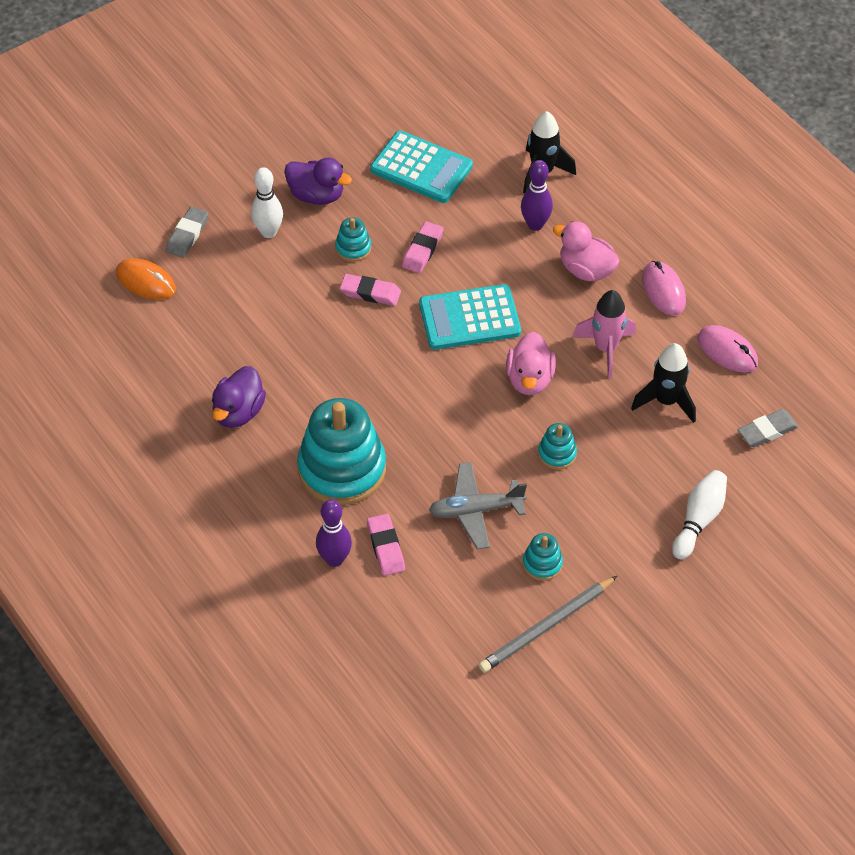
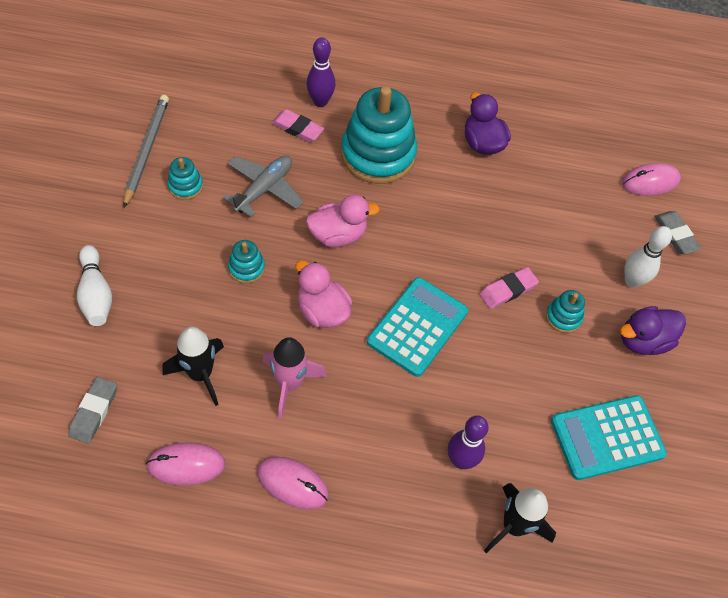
camera: 130 degrees right, 5 degrees up
orange mouse [116,258,176,300] -> pink mouse [622,163,681,196]
pink eraser [402,221,443,273] -> none
pink duck [553,221,620,281] -> pink duck moved to [306,195,380,247]

